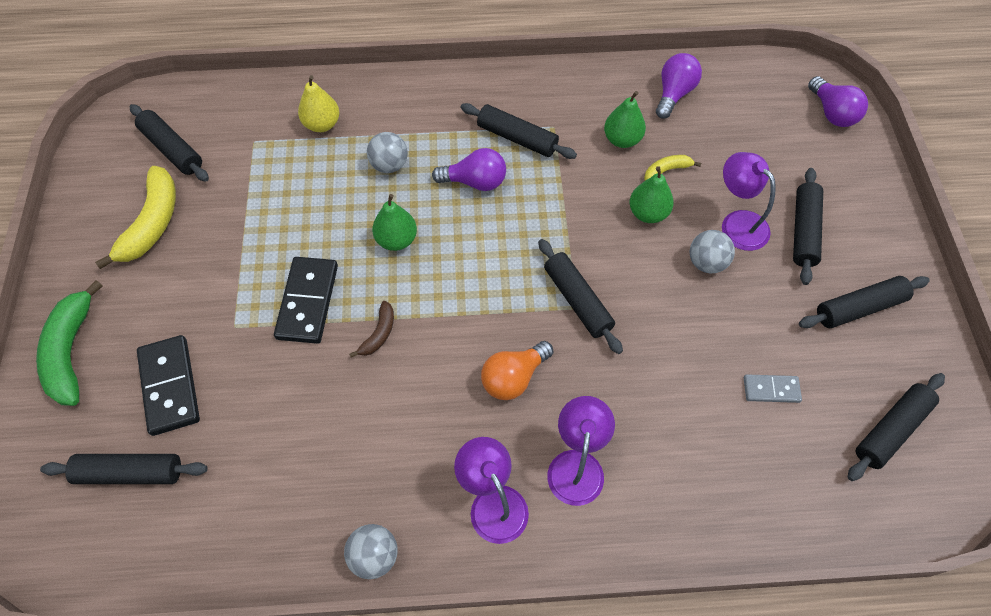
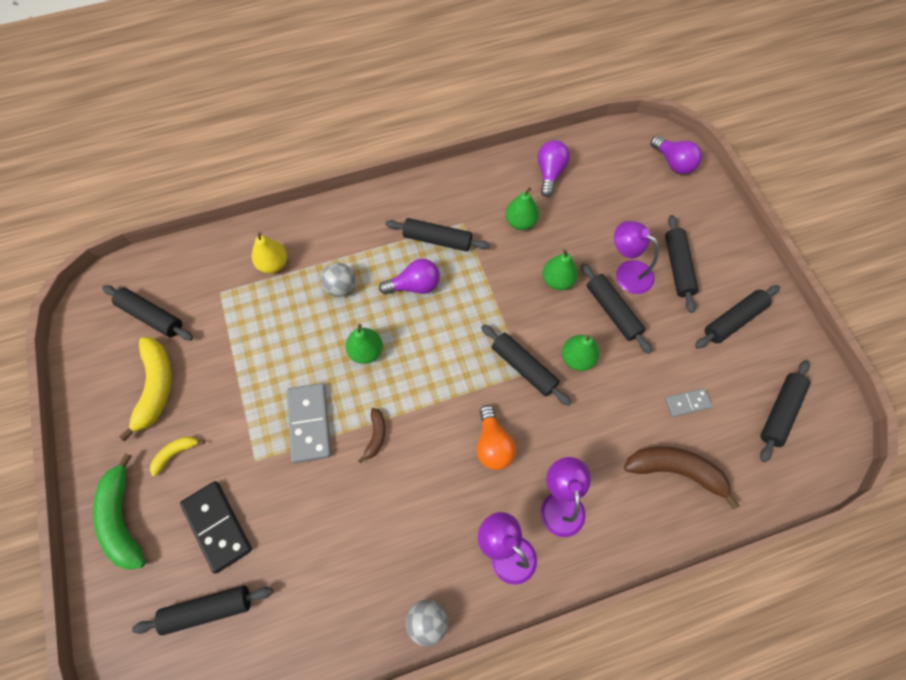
camera: 15 degrees left, 5 degrees up
black domino [274,257,338,344] -> grey domino [287,383,331,463]
orange light bulb [481,341,553,400] -> orange light bulb turned 45 degrees counterclockwise [476,405,516,470]
yellow banana [644,155,701,181] -> yellow banana moved to [150,436,205,476]
grey ball [690,230,735,273] -> black rolling pin [581,263,652,354]
none -> green pear [562,335,599,371]
none -> brown banana [624,446,740,510]

